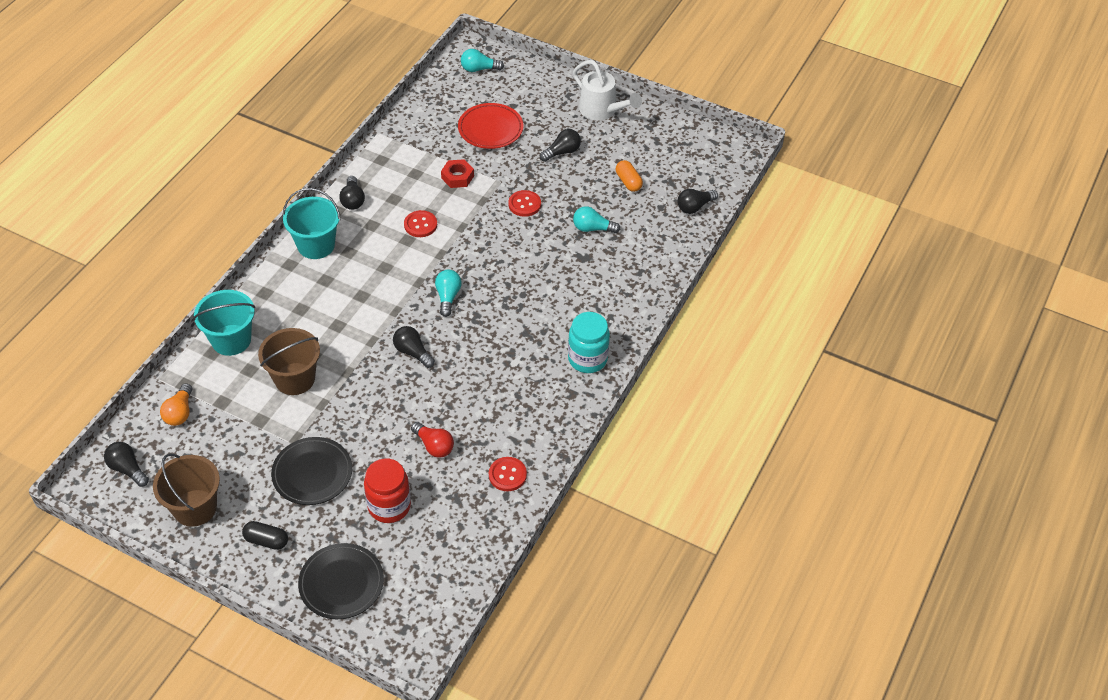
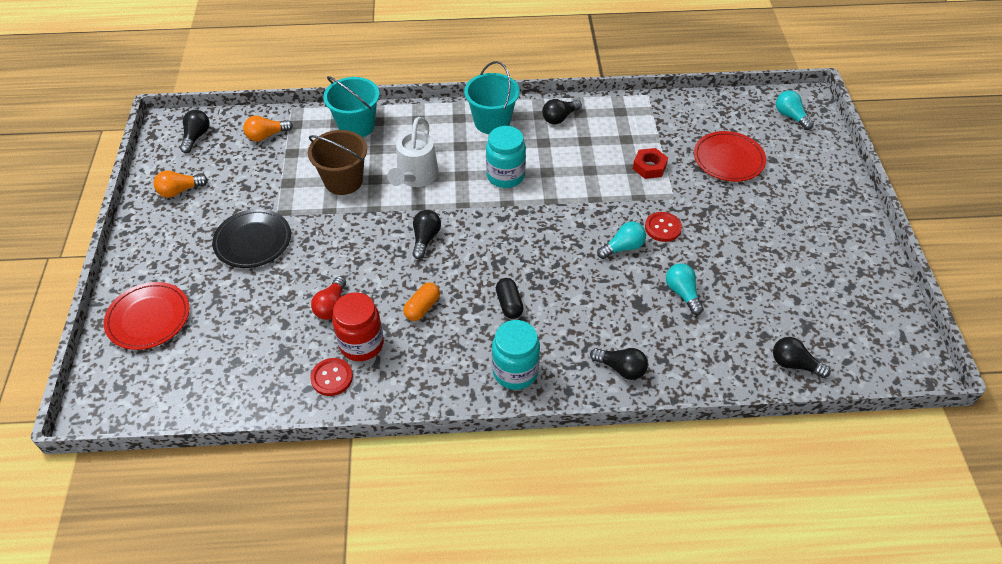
camera: 60 degrees right, 0 degrees up
brown bucket [153,453,220,527] -> orange light bulb [154,170,208,198]
black capsule [242,521,288,550] -> black capsule moved to [496,278,524,319]
black plate [298,543,384,619] -> red plate [104,282,190,350]
red jar [364,459,411,523] -> red jar moved to [332,292,384,361]
red button [404,210,437,237] -> none
turquoise light bulb [435,270,462,317] -> turquoise light bulb moved to [597,221,646,259]
black light bulb [540,129,581,162] -> black light bulb moved to [590,348,648,380]
white watering can [573,60,642,121] -> white watering can moved to [387,117,439,187]
orange capsule [616,160,643,192] -> orange capsule moved to [403,282,440,321]
none -> turquoise jar [486,126,526,188]

